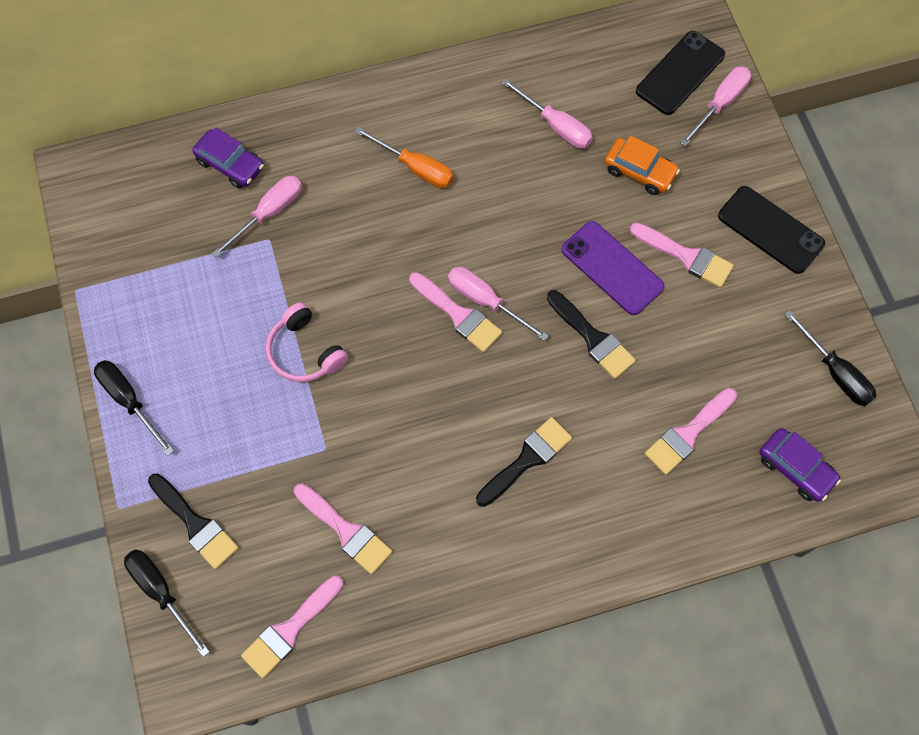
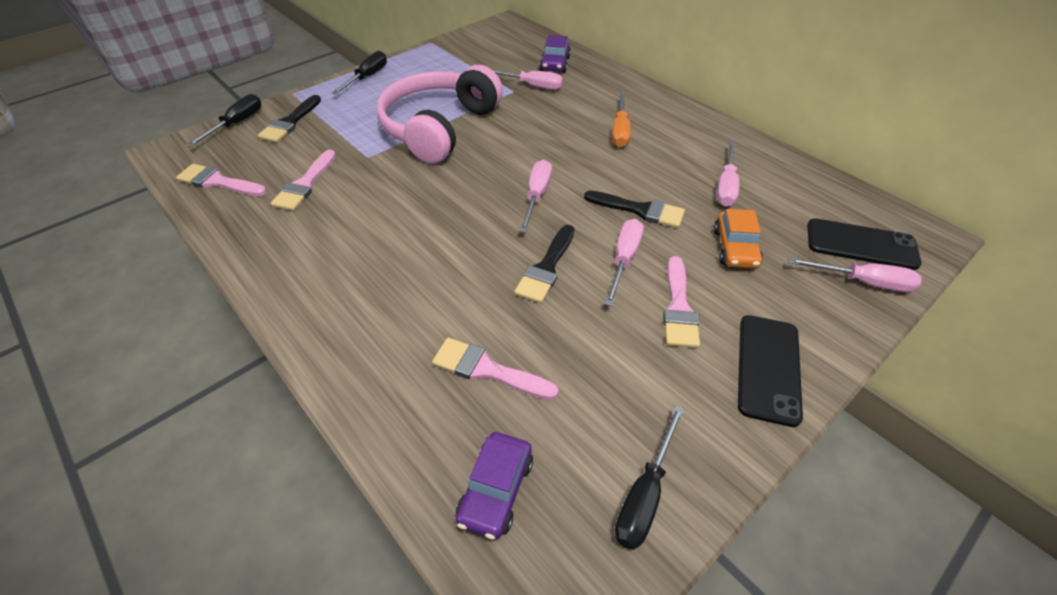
camera: 65 degrees right, 20 degrees down
pink headphones [266,302,348,382] -> pink headphones [377,65,503,164], size x2.03
pink brush [409,272,502,353] -> none
black brush [476,417,572,507] -> black brush moved to [584,191,685,228]
purple phone [562,221,665,315] -> pink screwdriver [604,219,644,306]

